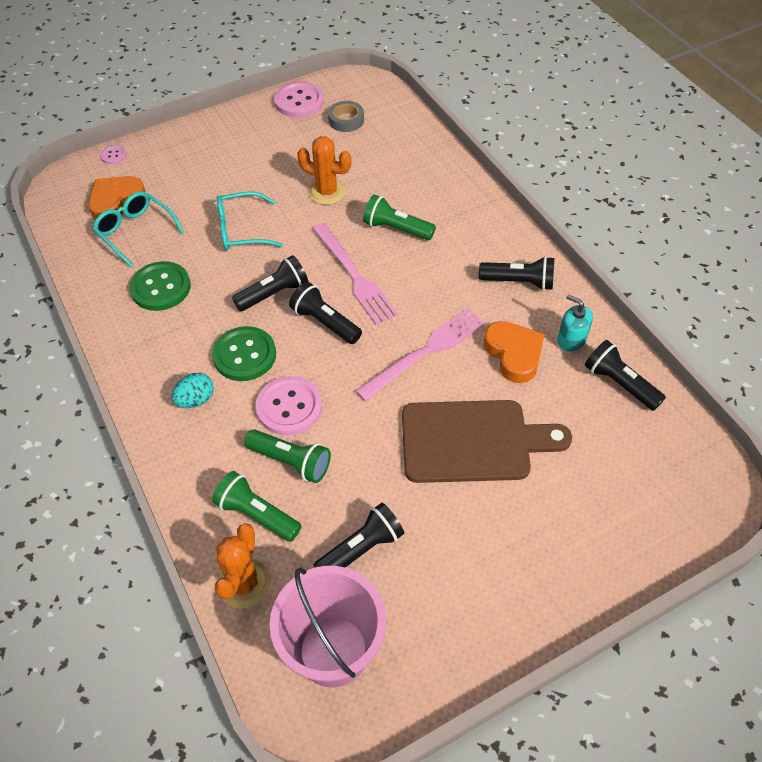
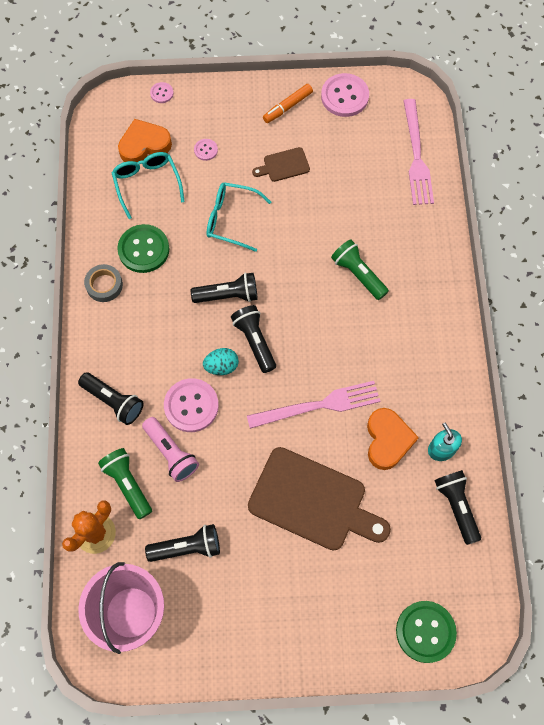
camera: 25 degrees right, 15 degrees up
turquoise egg [172,373,214,408] -> turquoise egg moved to [203,348,239,375]
green button [212,326,276,381] -> green button moved to [396,601,457,663]
green flashlight [244,429,331,483] -> pink flashlight [142,417,199,482]
orange cactus [297,136,351,205] -> none
pink fork [312,223,398,325] -> pink fork moved to [403,99,434,205]
grey tape [328,101,364,132] -> grey tape moved to [84,264,123,302]
black flashlight [479,256,554,291] -> black flashlight moved to [78,372,144,425]
none -> pink button [194,139,218,161]
none -> brown cutting board [252,147,310,182]
none -> orange marker [263,84,313,123]

